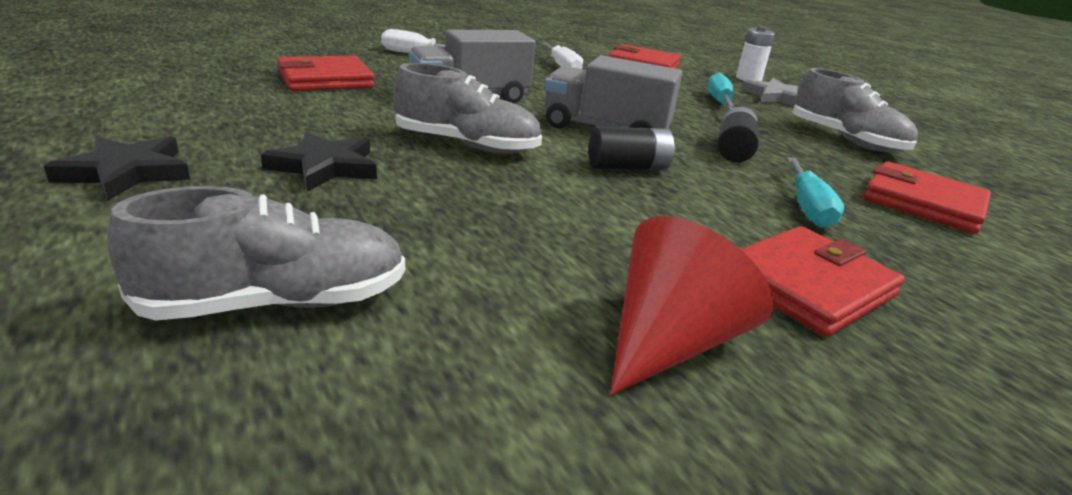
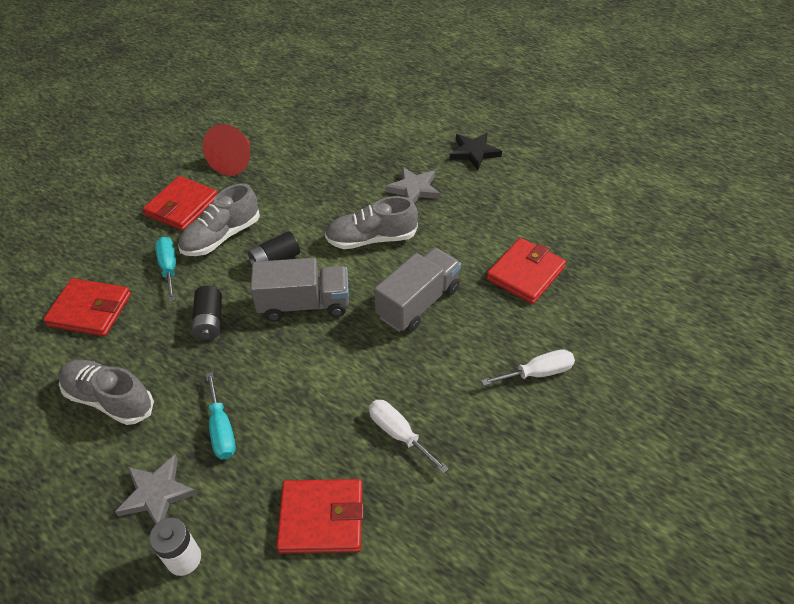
camera: 160 degrees right, 20 degrees up
grey shoe [107,186,405,321] -> grey shoe moved to [178,183,260,256]
black star [261,132,377,192] -> grey star [385,167,440,203]

